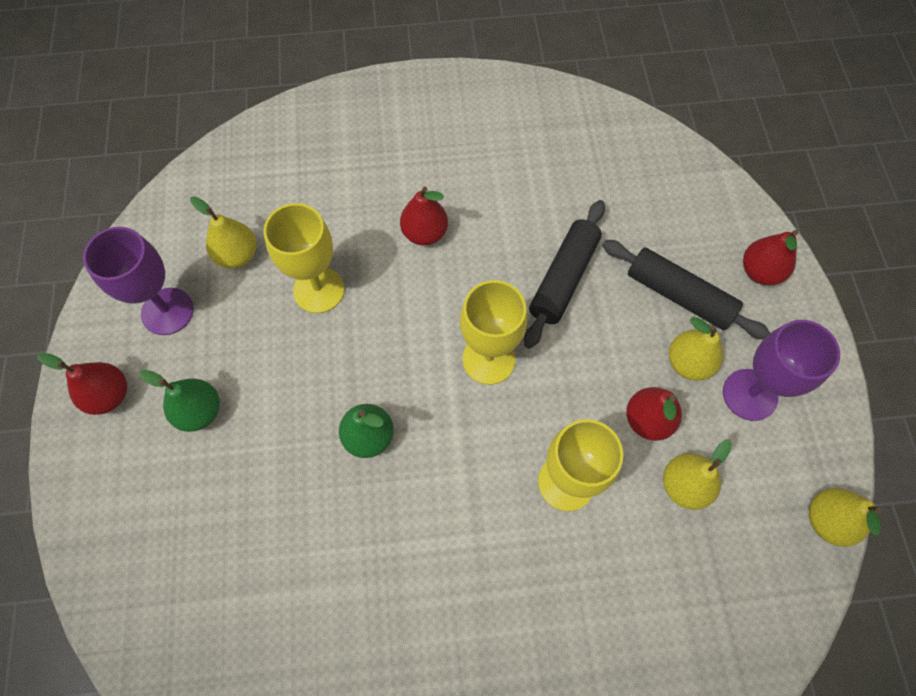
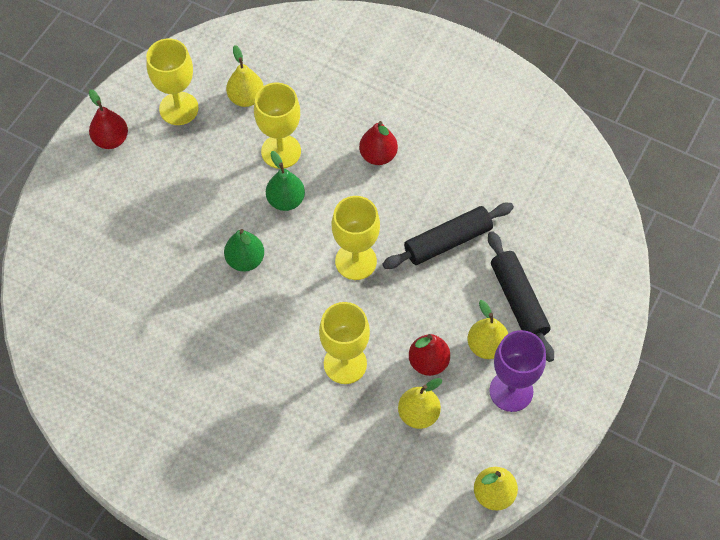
camera: 35 degrees right, 5 degrees down
purple goblet [83,227,194,335] -> yellow goblet [146,38,199,125]
green pear [139,370,220,432] -> green pear moved to [266,151,305,211]
red pear [743,230,798,285] -> none

